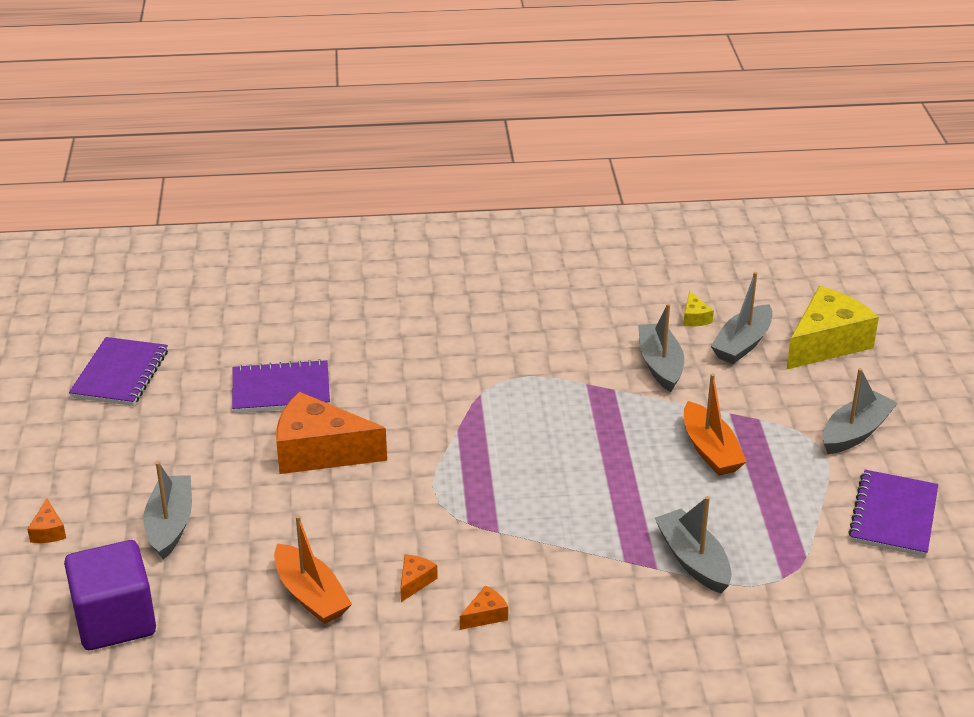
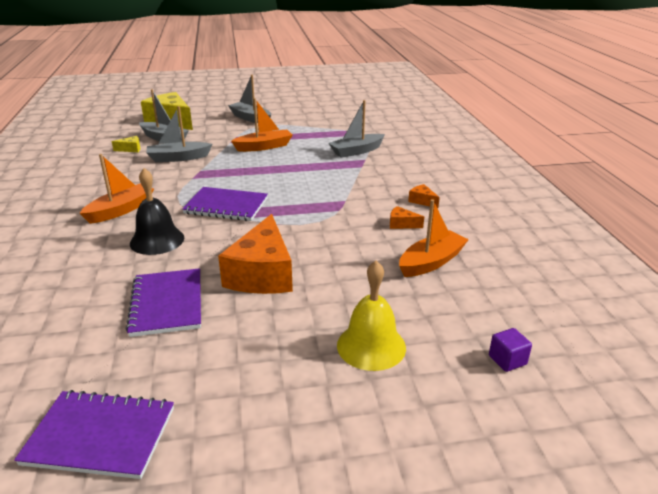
camera: 95 degrees left, 5 degrees down
orange cheese [27,498,66,543] -> none
purple cube [64,540,156,650] -> purple cube [489,328,532,372], size x0.41
grey boat [143,461,192,560] -> yellow bell [337,260,406,371]
purple notebook [848,470,938,557] -> purple notebook moved to [182,187,268,221]
none -> orange boat [80,154,154,224]
none -> black bell [130,168,184,255]

